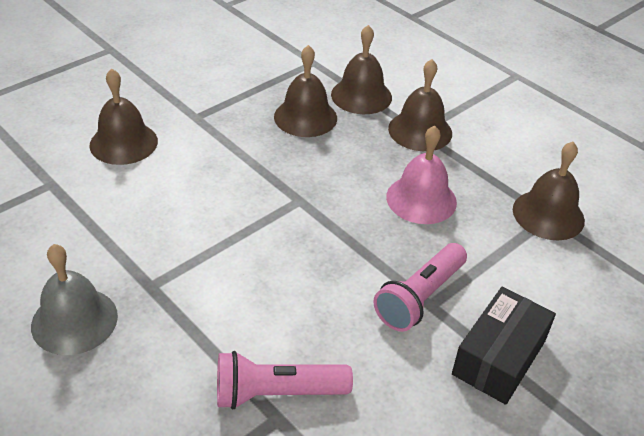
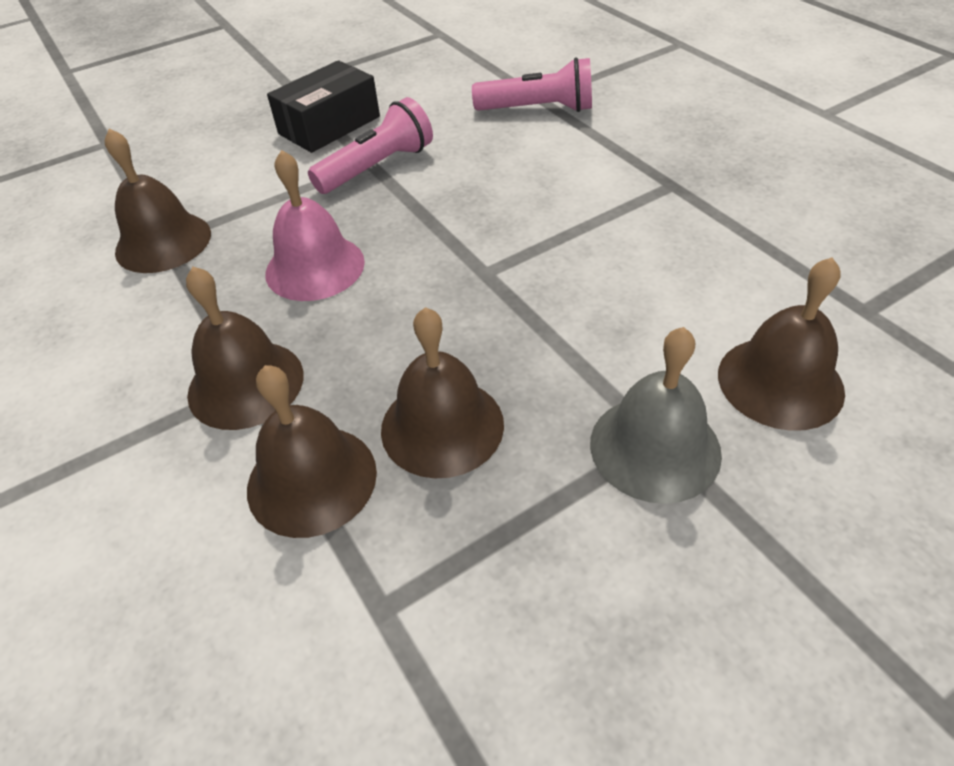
camera: 165 degrees left, 5 degrees up
grey bell [31,244,118,355] -> grey bell moved to [590,327,722,504]

